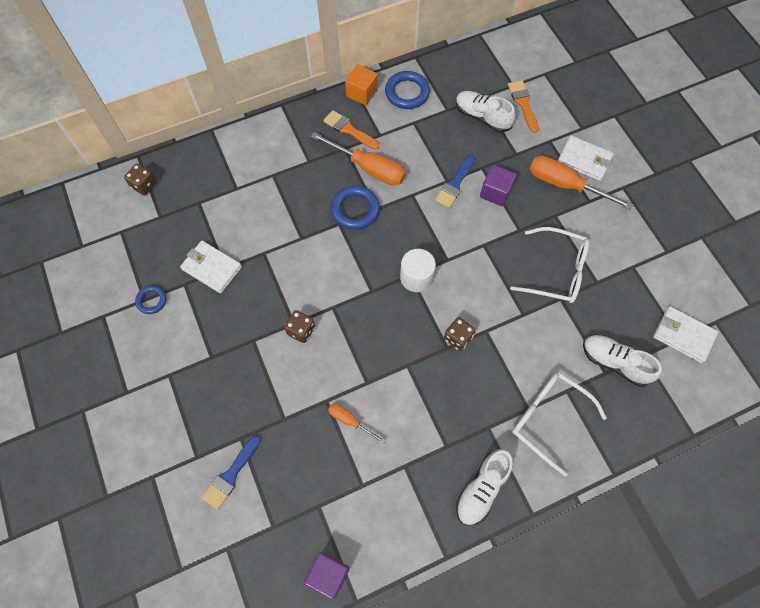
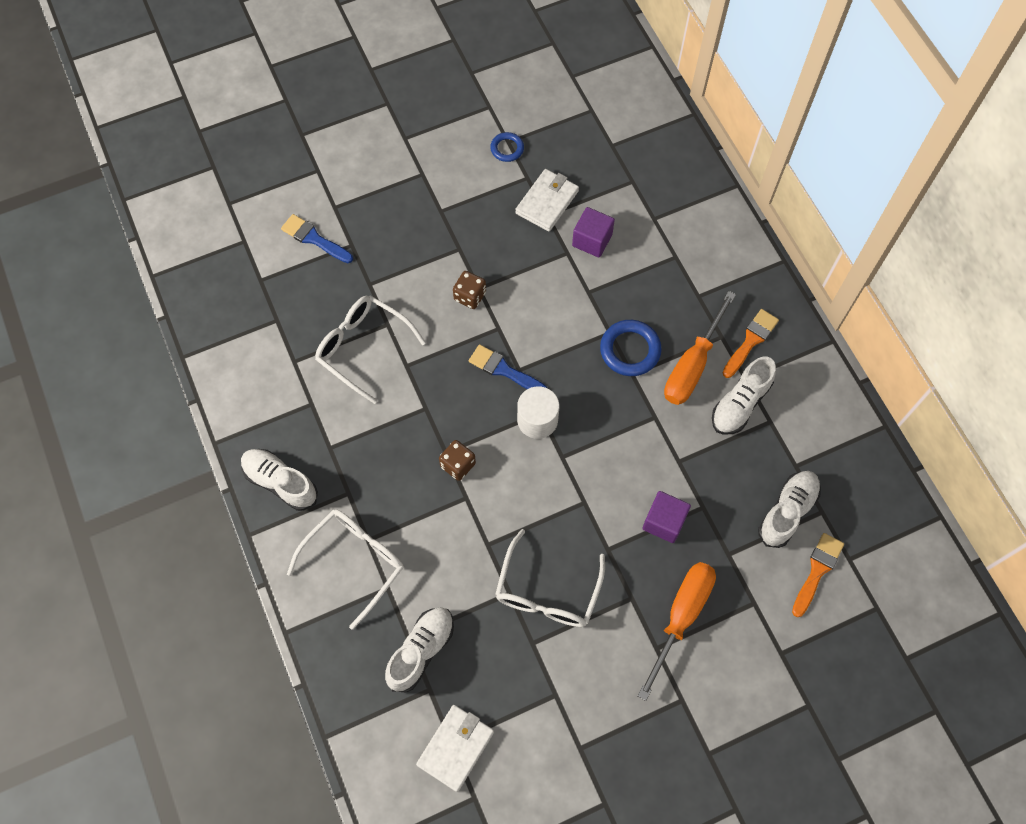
camera: 90 degrees right, 0 degrees up
brown dice [124,164,157,195] -> none
purple cube [304,552,349,600] -> purple cube moved to [572,207,615,257]
orange screwdriver [328,404,385,444] -> white glasses [315,295,426,404]
orange cube [345,64,378,105] -> none
blue ring [385,71,430,109] -> none
blue brush [435,155,475,208] -> blue brush moved to [469,344,547,389]
orange brush [508,80,539,133] -> orange brush turned 45 degrees counterclockwise [792,533,844,617]
white wallet [558,136,614,181] -> none
none -> white shoe [712,356,776,435]

